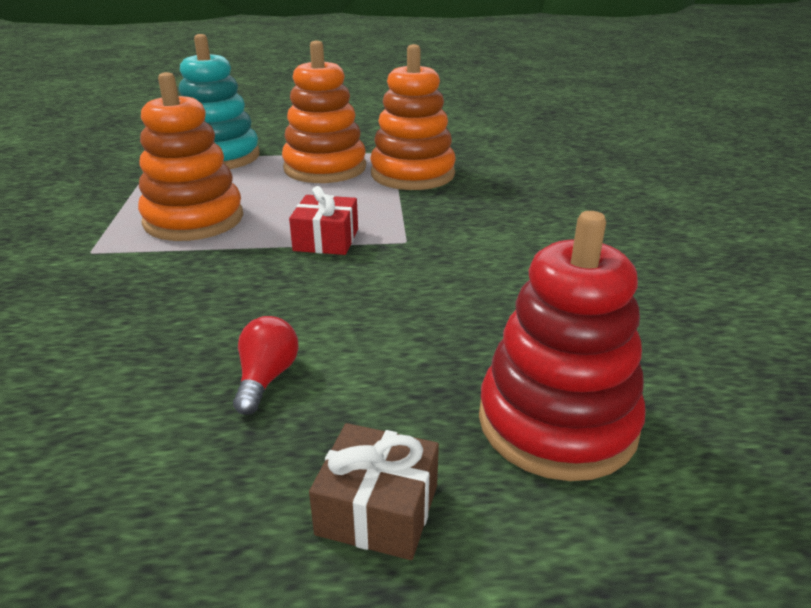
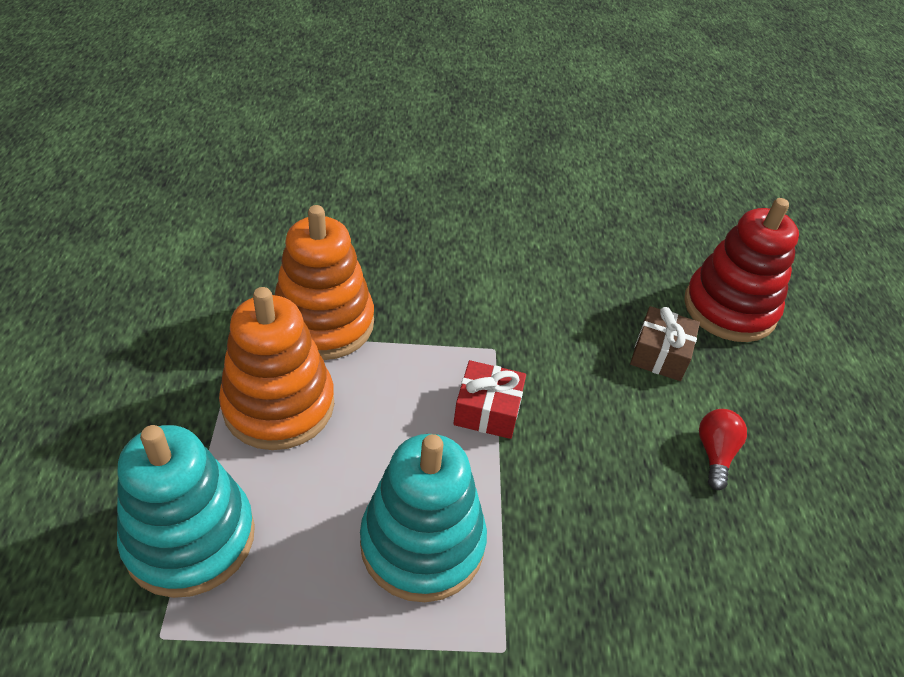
camera: 90 degrees left, 15 degrees up
orange stacking toy [138,72,243,241] -> turquoise stacking toy [360,434,487,602]
red light bulb [233,316,299,415] -> red light bulb turned 90 degrees clockwise [699,409,747,490]
brown gift [309,423,439,560] -> brown gift moved to [630,306,700,381]

